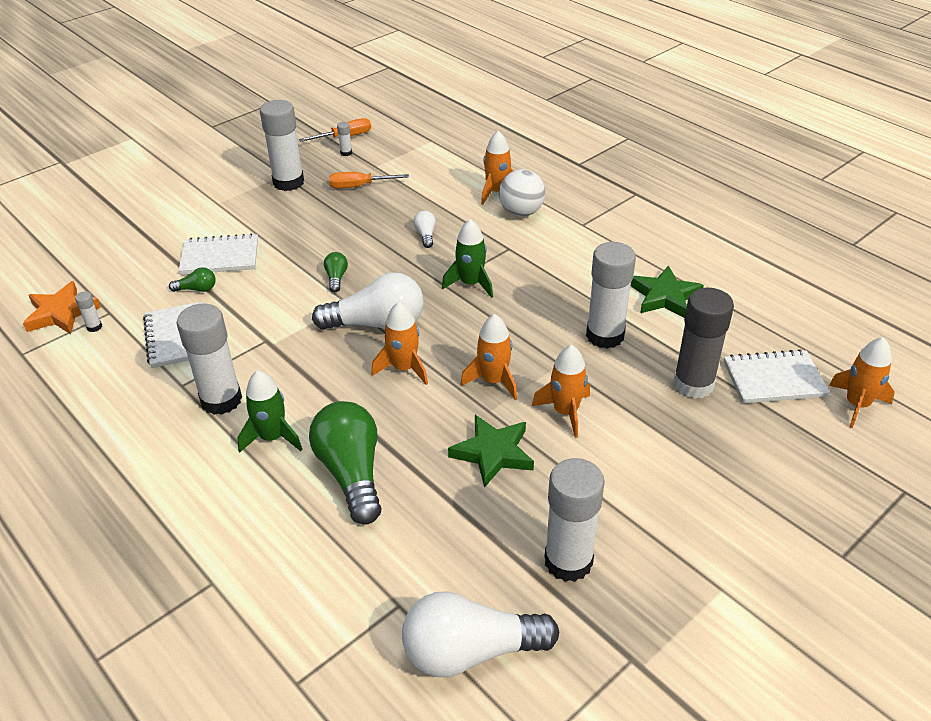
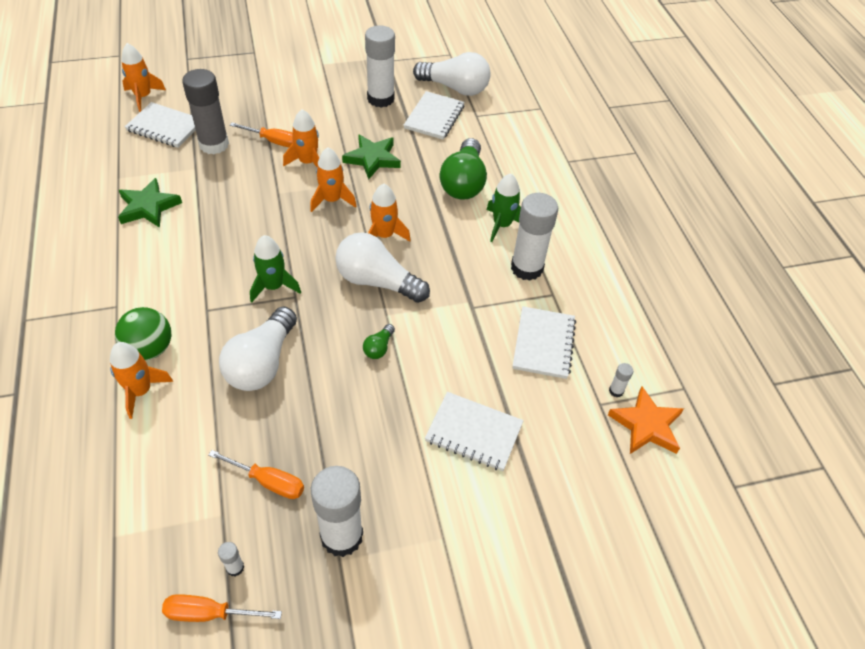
camera: 155 degrees left, 10 degrees up
green light bulb [169,267,215,292] -> none
white light bulb [413,211,436,248] -> white light bulb [219,306,297,391], size x2.25
white ball [499,169,546,217] -> green ball [115,307,171,360]
white glue stick [586,242,636,349] -> none
none -> orange screwdriver [230,123,293,147]
none -> white notebook [404,91,465,139]

